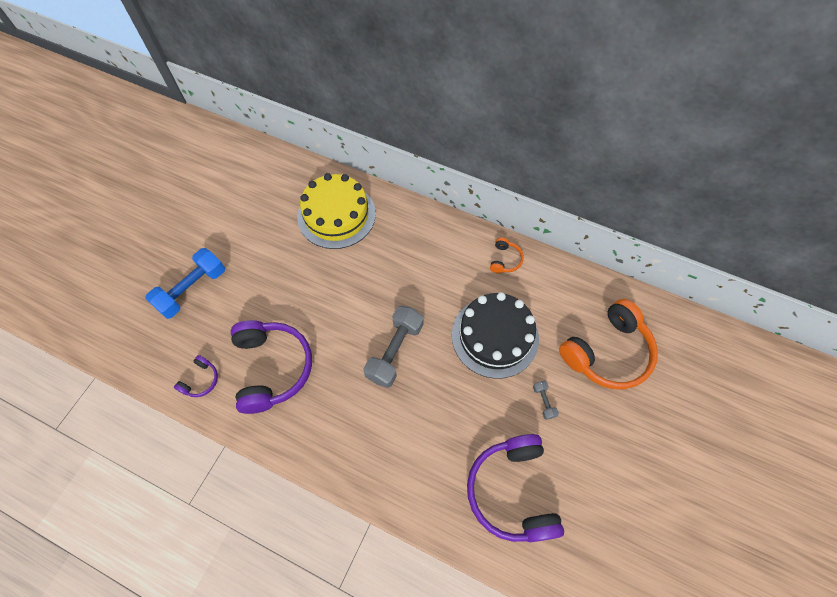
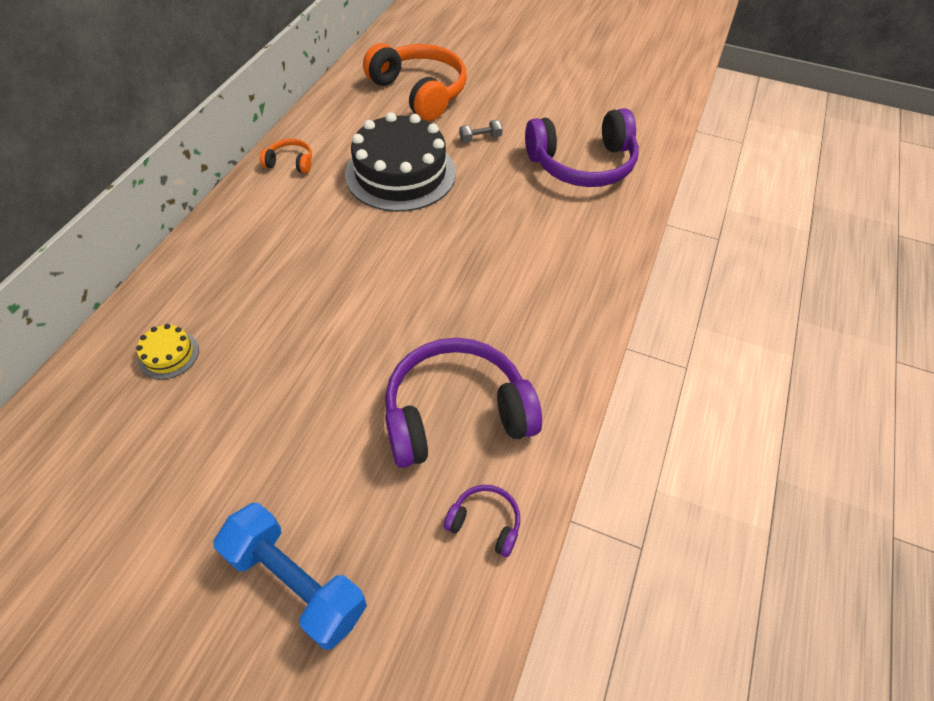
camera: 95 degrees left, 10 degrees down
yellow cake [297,173,376,249] -> yellow cake [136,324,199,379], size x0.42
grey dumbbell [363,306,424,388] -> none

